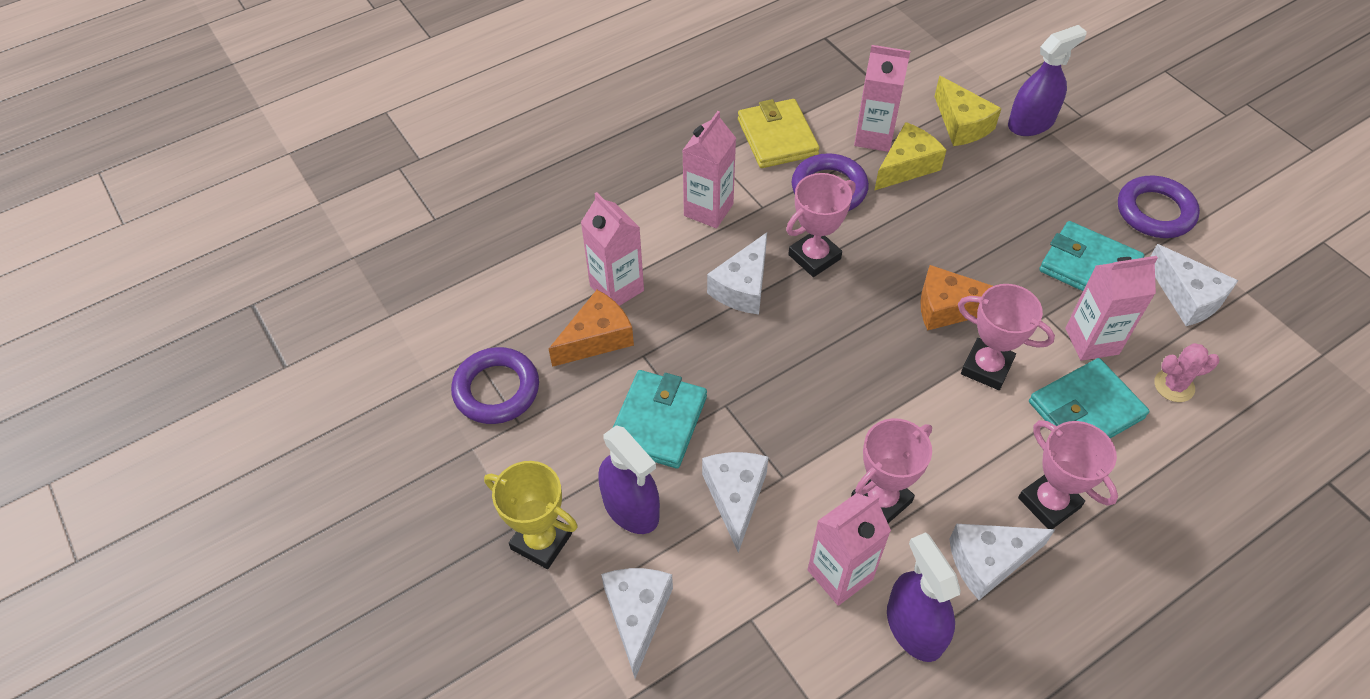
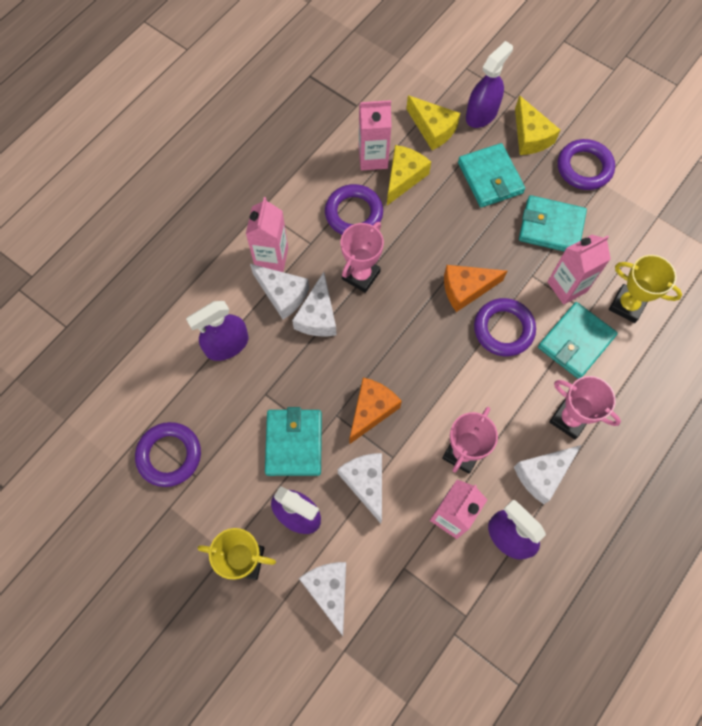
camera: 20 degrees left, 15 degrees up
orange cheese [549,290,634,367] -> orange cheese moved to [349,377,402,444]
pink carton [581,192,644,306] -> purple spray bottle [186,301,248,361]
yellow wallet [738,99,819,168] -> none
pink trophy [958,284,1055,390] -> purple ring [474,298,536,356]
white cheese [1150,244,1238,326] -> white cheese moved to [250,264,309,320]
pink cactus [1154,343,1219,402] -> yellow trophy [609,255,682,323]
none -> turquoise wallet [458,143,525,207]
none -> yellow cheese [515,95,560,155]

